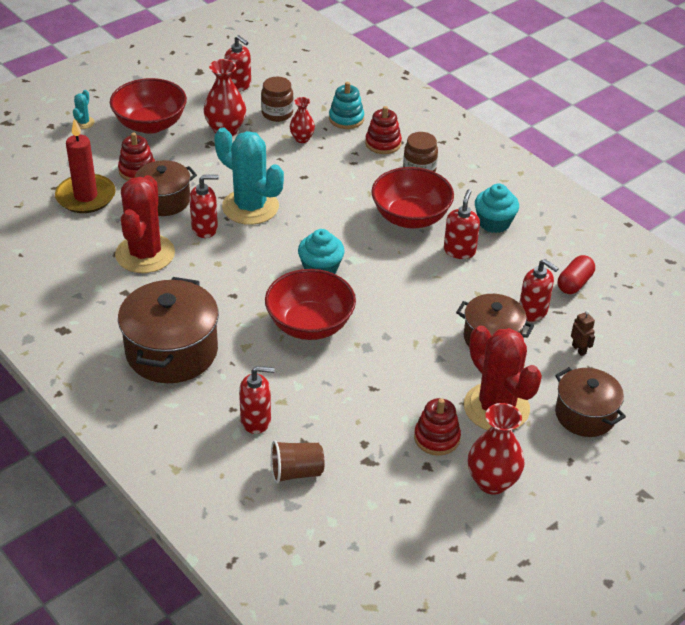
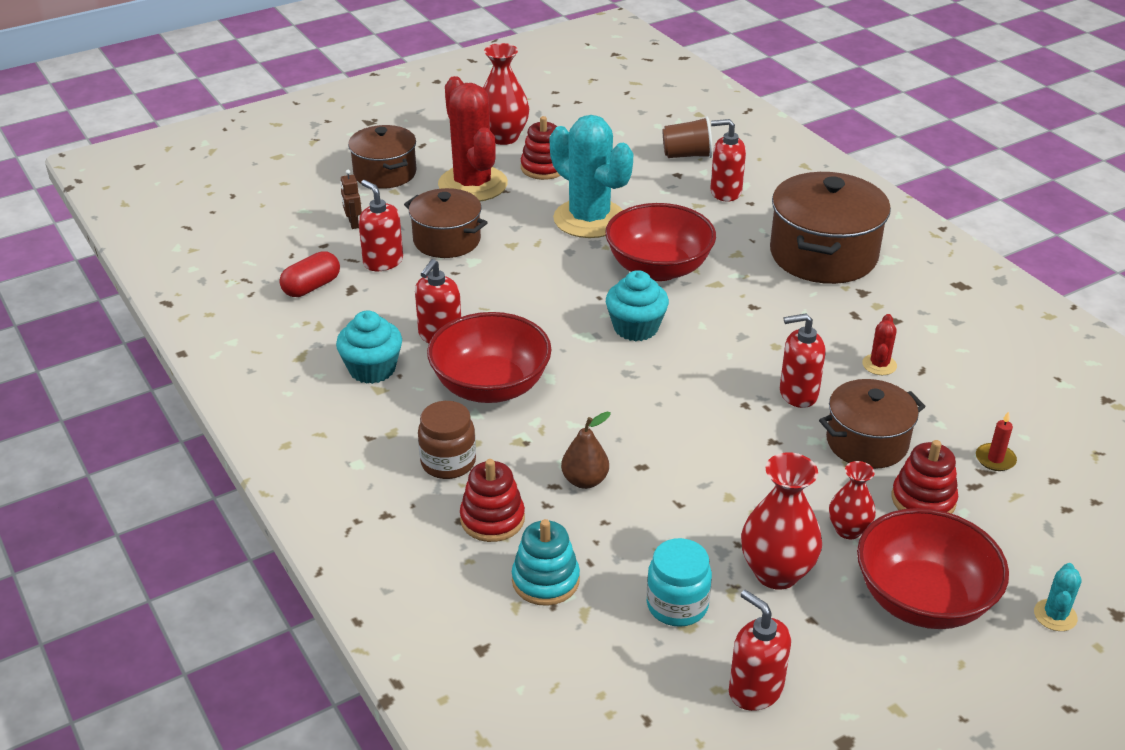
camera: 170 degrees left, 5 degrees down
red candle [55,118,116,213] -> red candle [976,411,1017,471], size x0.42
red cactus [115,175,175,273] -> red cactus [862,314,897,375], size x0.41
turquoise cactus [214,127,284,225] -> turquoise cactus moved to [550,115,633,238]
brown jar [261,77,294,122] -> turquoise jar [646,538,712,627]
red vase [290,97,315,143] -> red vase moved to [829,461,876,539]
none -> brown pear [561,412,611,489]

